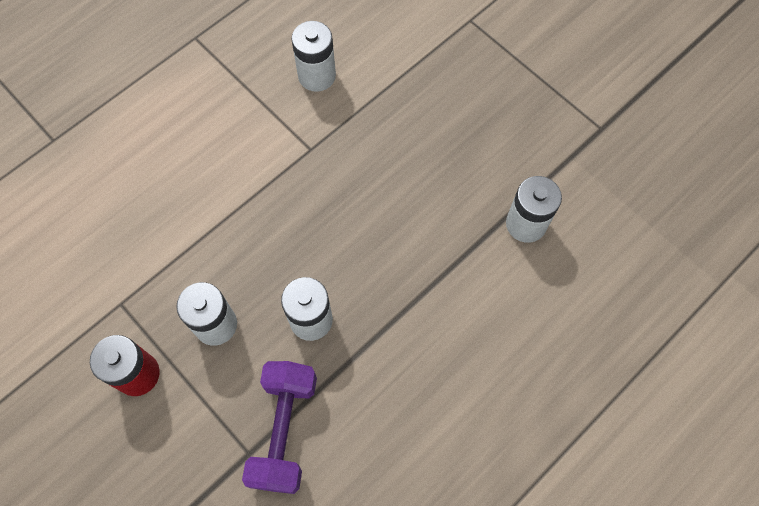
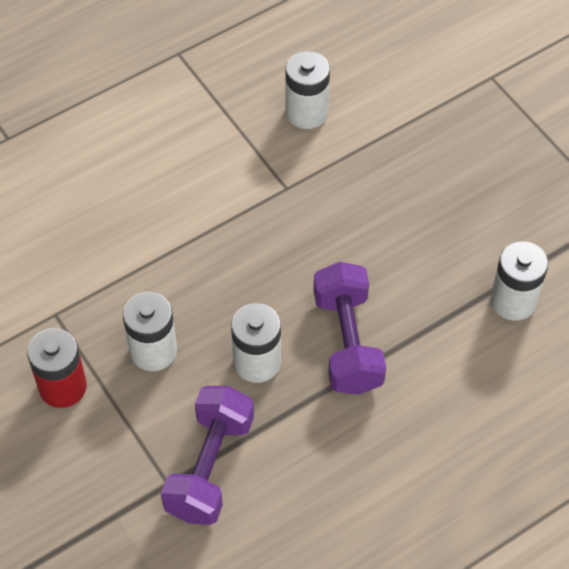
camera: 10 degrees right, 10 degrees down
none -> purple dumbbell [314,262,386,395]

